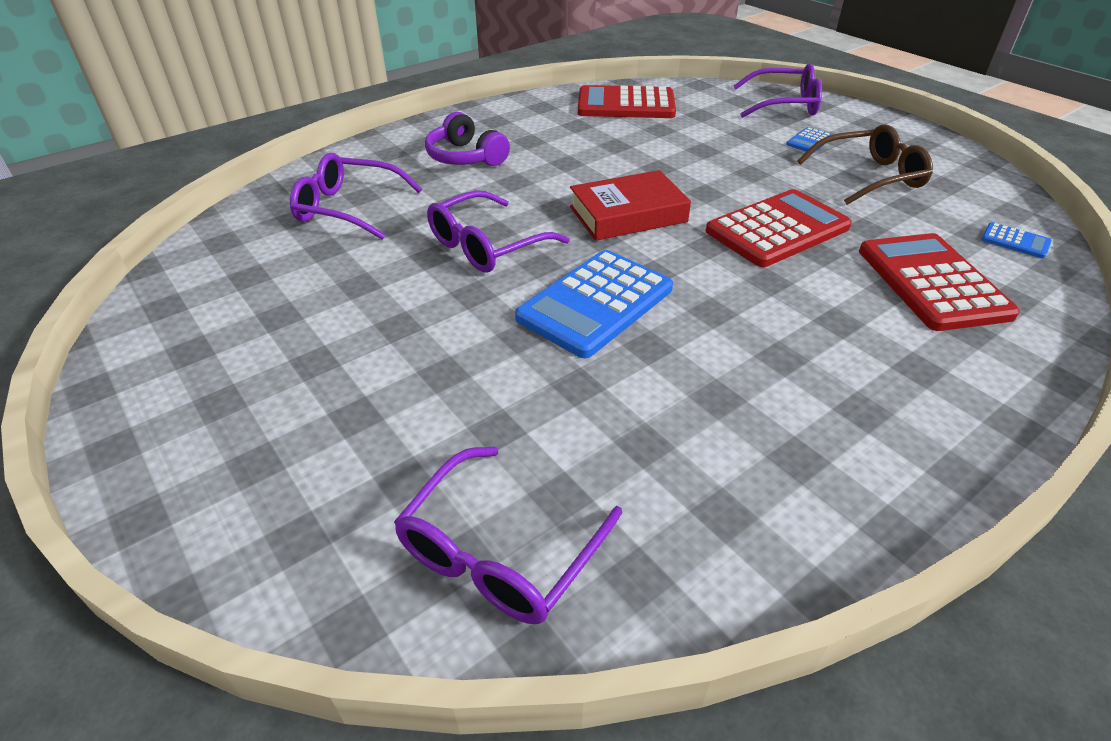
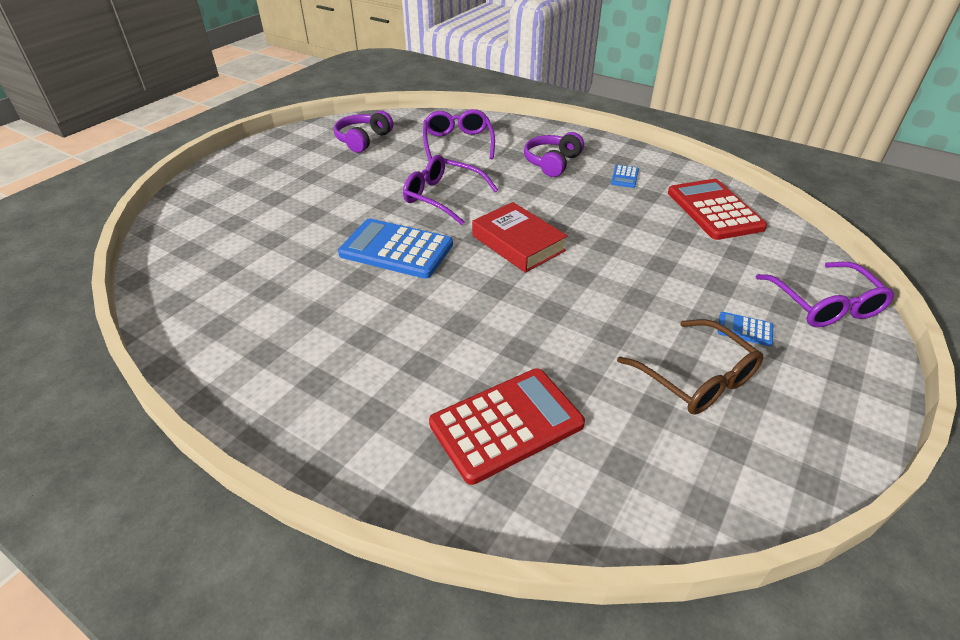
camera: 70 degrees right, 0 degrees up
purple glasses [394,446,622,624] -> none
red calculator [706,189,852,267] -> none
blue calculator [981,222,1052,258] -> blue calculator moved to [611,165,639,188]
none -> purple headphones [334,111,393,153]

